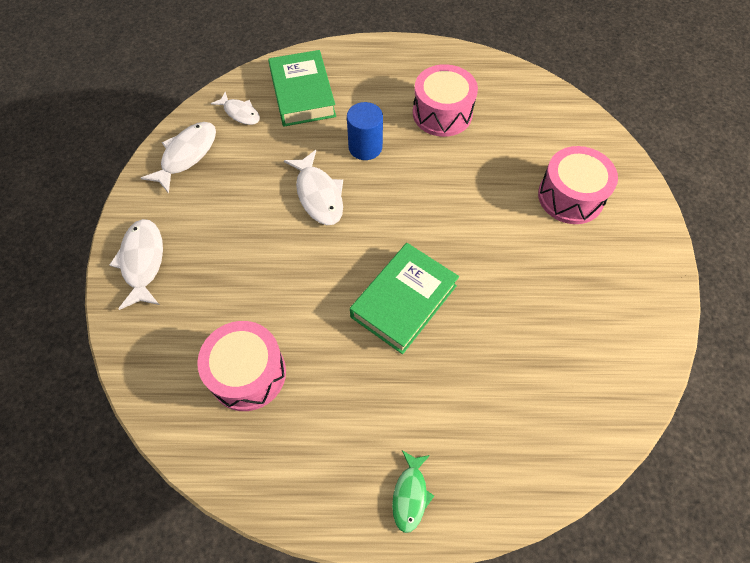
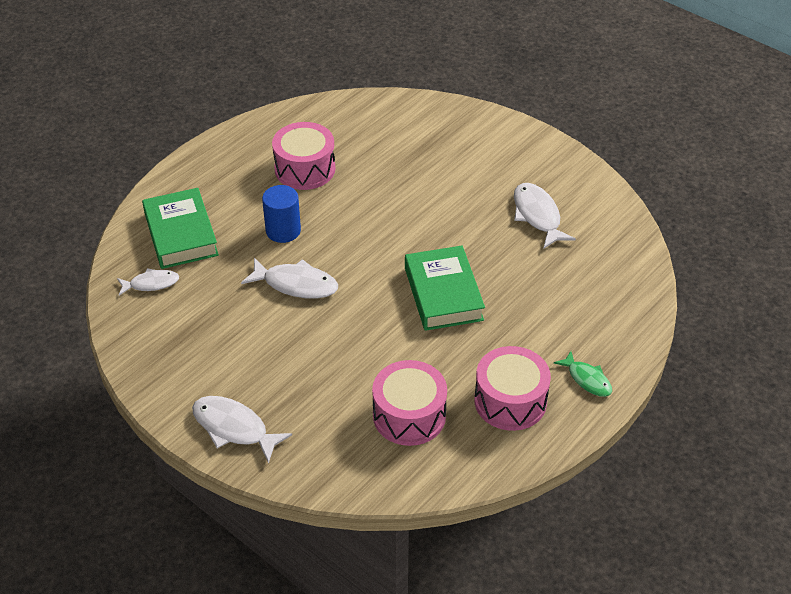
camera: 50 degrees left, 15 degrees down
white fish [141,122,216,194] -> white fish moved to [514,183,576,249]
green book [268,50,336,127] -> green book turned 45 degrees clockwise [142,188,219,269]
pink drum [538,146,618,224] -> pink drum moved to [474,346,551,431]

